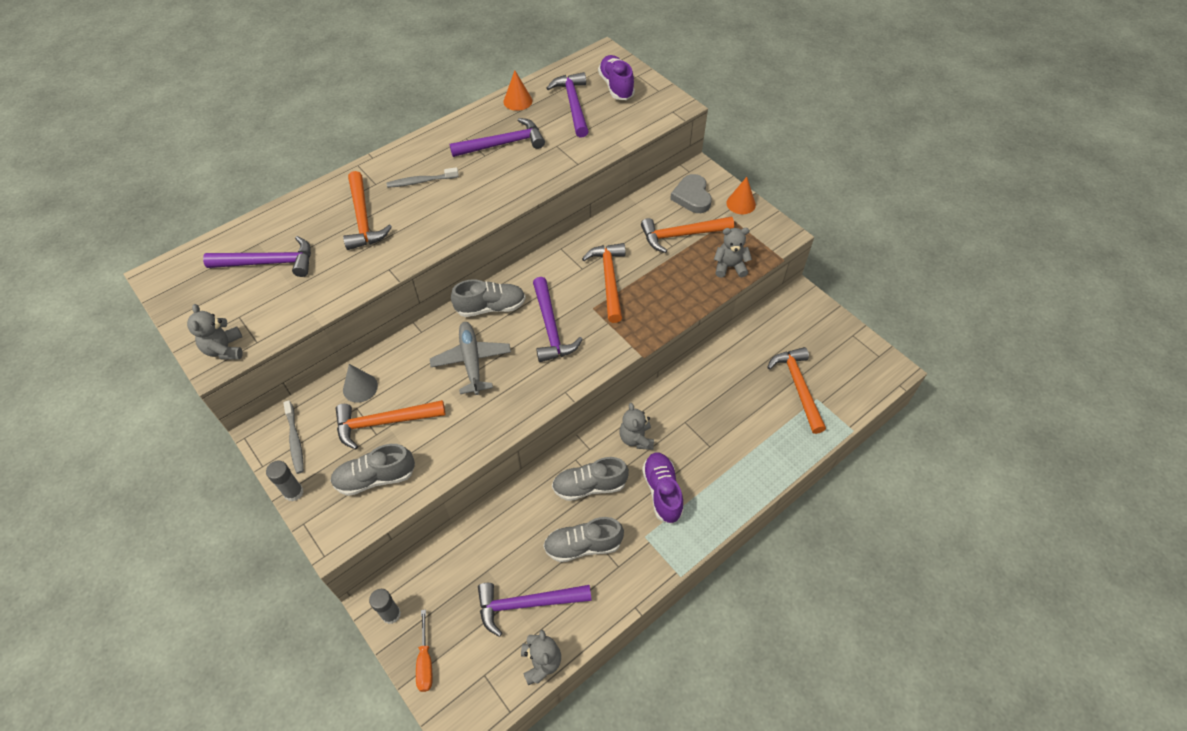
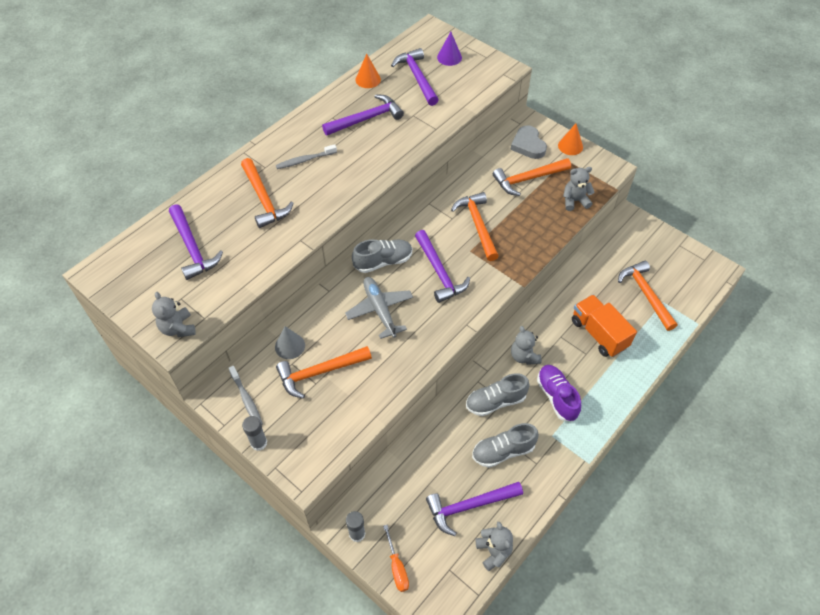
camera: 10 degrees left, 0 degrees up
purple hammer [203,236,311,277] -> purple hammer turned 75 degrees clockwise [169,204,223,280]
grey shoe [330,444,415,496] -> none
purple shoe [598,55,635,100] -> purple cone [437,32,462,66]
none -> orange truck [572,295,637,357]

